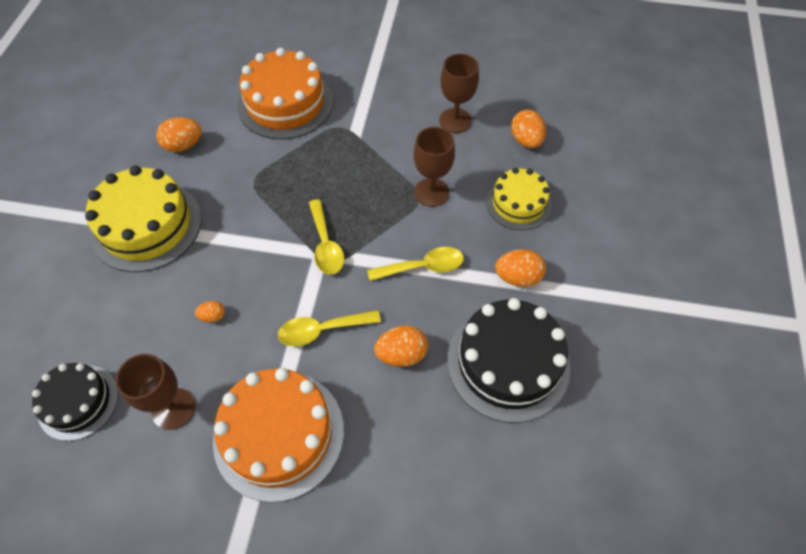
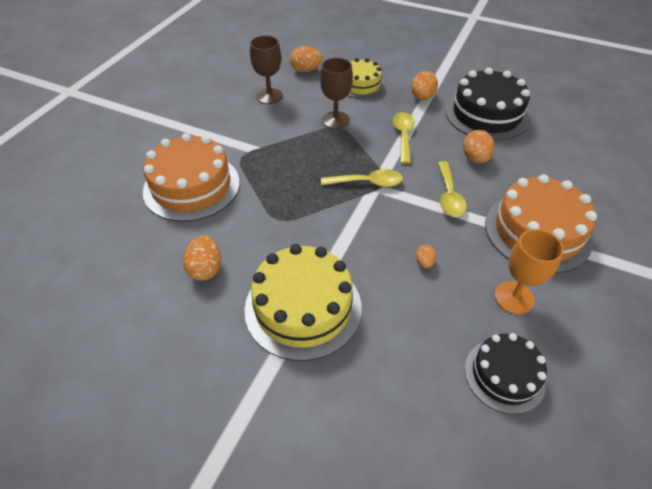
camera: 75 degrees left, 10 degrees down
brown goblet [115,354,195,430] -> orange goblet [494,229,564,315]

